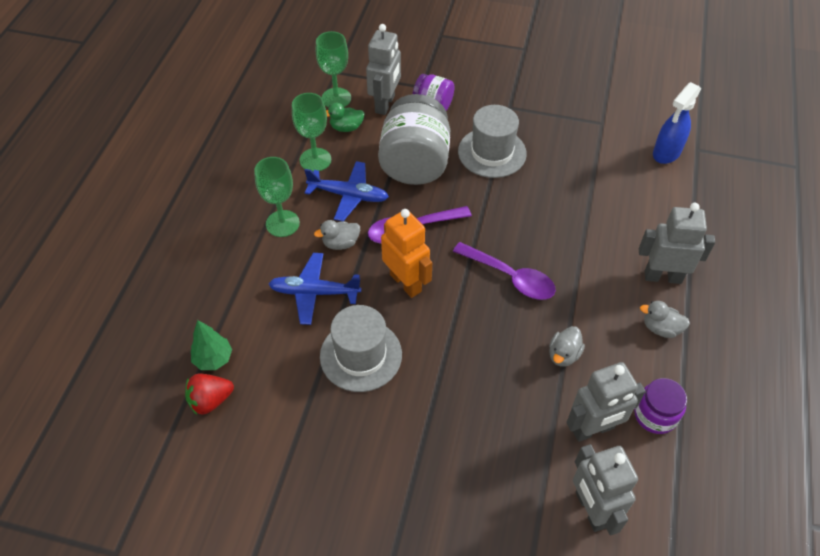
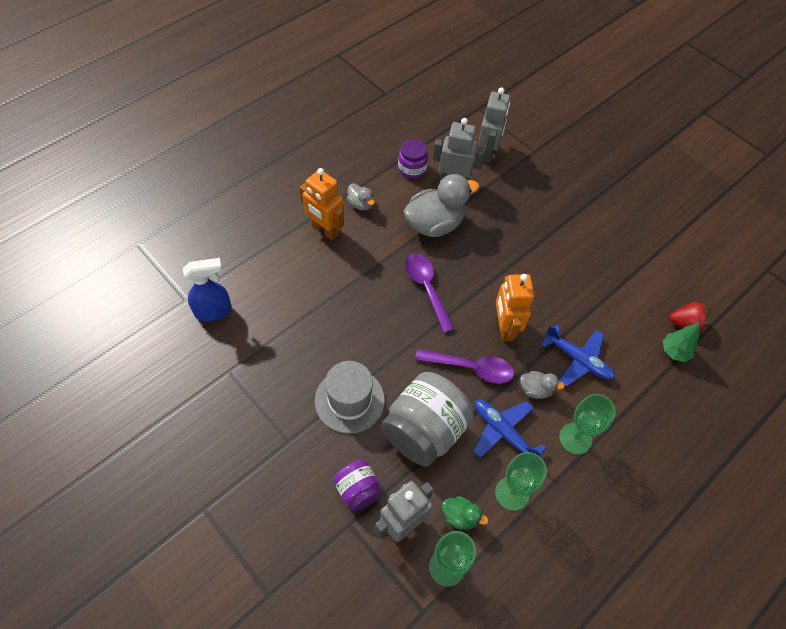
camera: 150 degrees left, 5 degrees up
grey hat [320,305,402,392] -> none
grey duck [549,326,585,367] -> grey duck [404,174,479,237], size x2.10
grey robot [639,203,715,284] -> orange robot [299,168,344,240]

